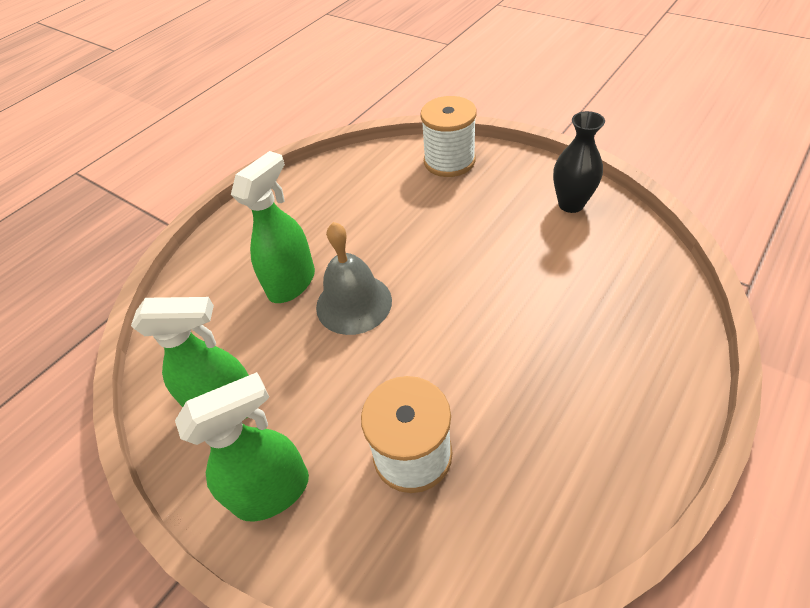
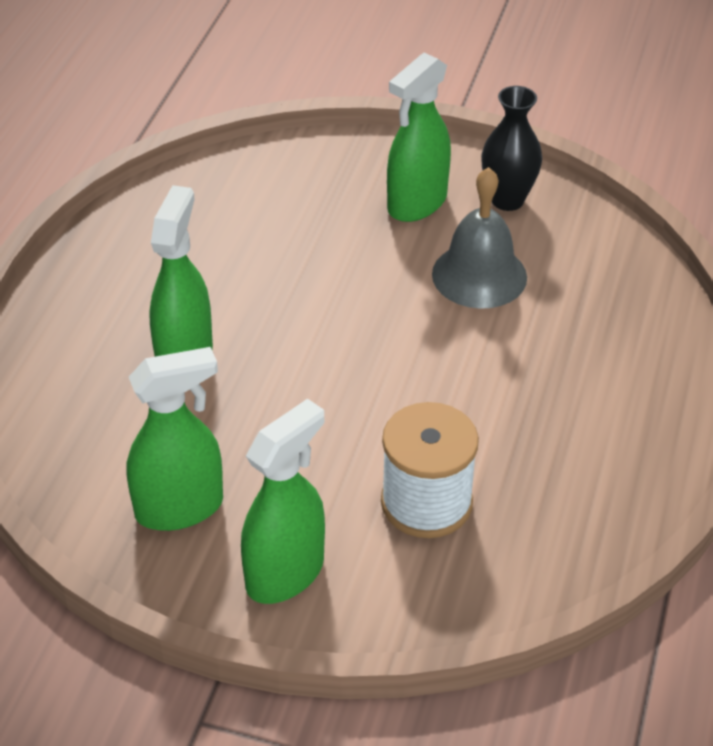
camera: 25 degrees left, 5 degrees down
grey bell [316,222,392,335] -> grey bell moved to [432,167,527,309]
white spool [420,96,477,177] -> none
none -> green spray bottle [387,52,451,222]

